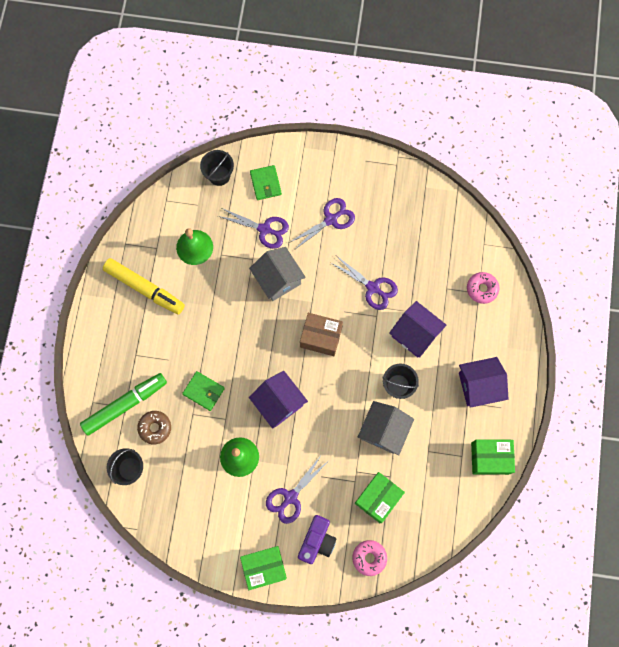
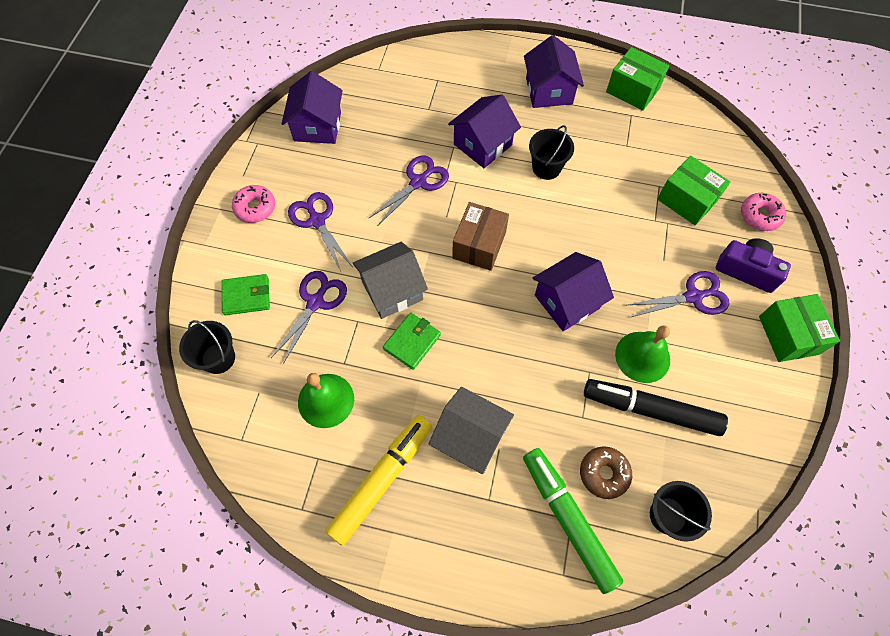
camera: 85 degrees left, 10 degrees down
green wallet [182,371,225,411] -> green wallet moved to [383,313,441,370]
purple scissors [266,454,327,524] -> purple scissors turned 60 degrees counterclockwise [628,271,729,317]
grey house [358,401,414,456] -> grey house moved to [429,387,514,474]
pink donut [467,272,499,304] -> pink donut moved to [232,185,275,223]
green box [471,439,515,475] -> green box turned 60 degrees counterclockwise [606,47,669,111]
none -> purple house [282,71,343,144]
none -> black marker [584,379,728,436]

